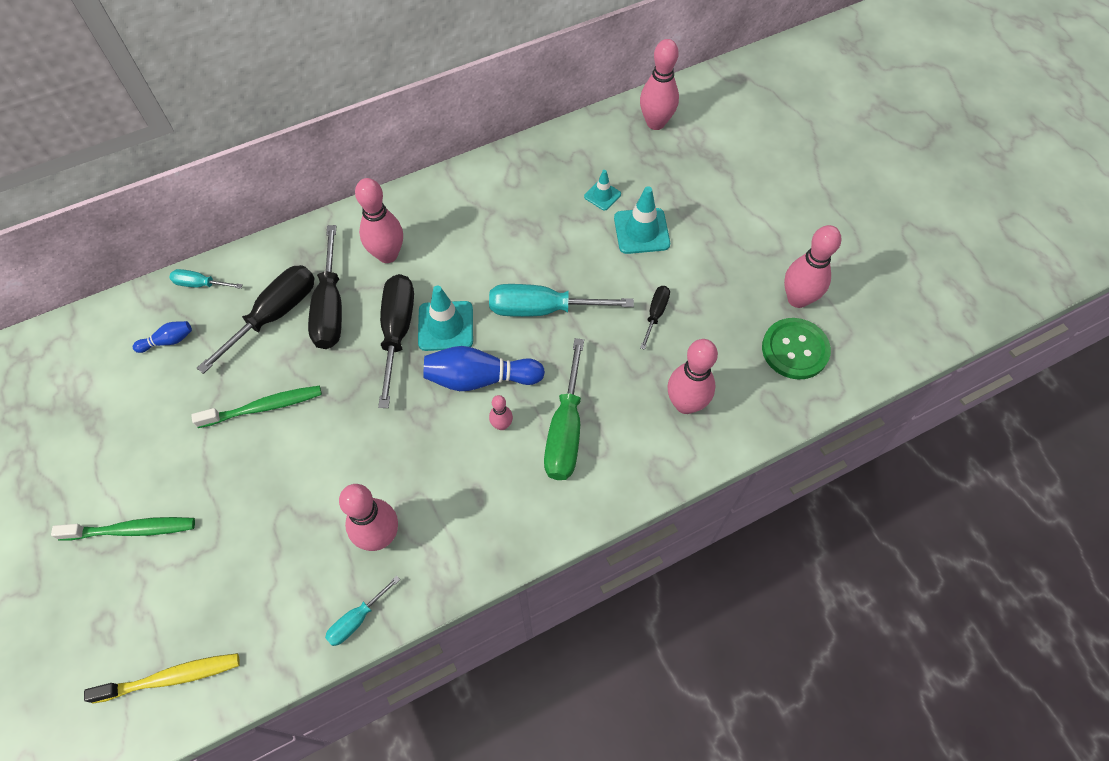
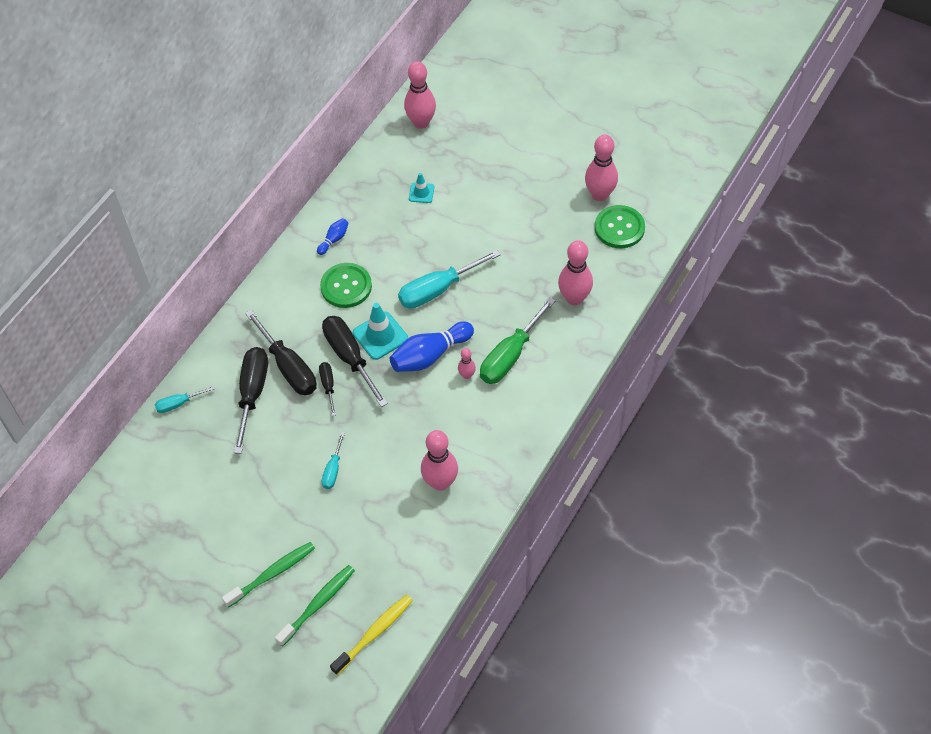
camera: 30 degrees left, 5 degrees down
blue bowling pin [133,321,192,353] -> blue bowling pin moved to [317,218,349,255]
green toothbrush [191,386,322,428] -> green toothbrush moved to [275,565,355,647]
turquoise screwdriver [325,576,400,646] -> turquoise screwdriver moved to [322,432,345,489]
pink bowling pin [355,178,403,263] -> none
green screwdriver [544,338,584,480] -> green screwdriver turned 60 degrees clockwise [480,297,555,384]
turquoise traffic cone [614,186,670,254] -> none
black screwdriver [640,286,670,350] -> black screwdriver moved to [319,362,336,416]
none -> green button [320,263,372,308]

